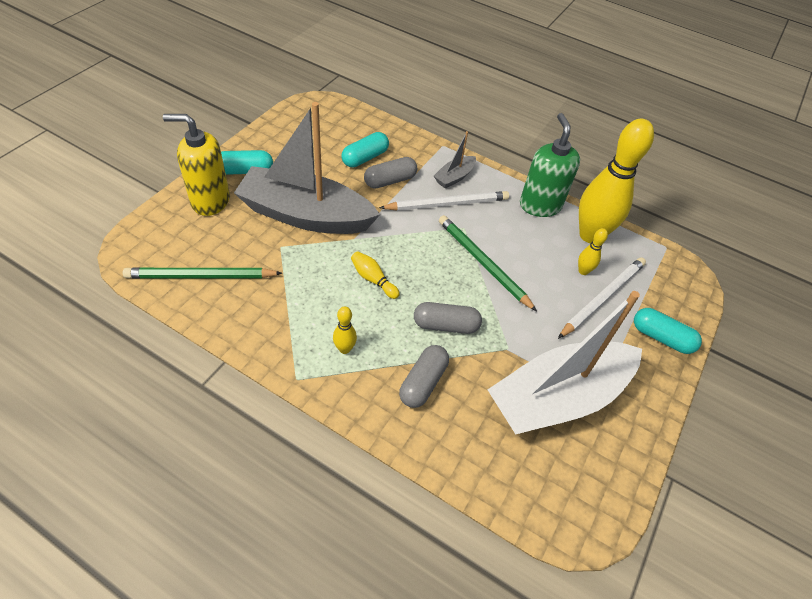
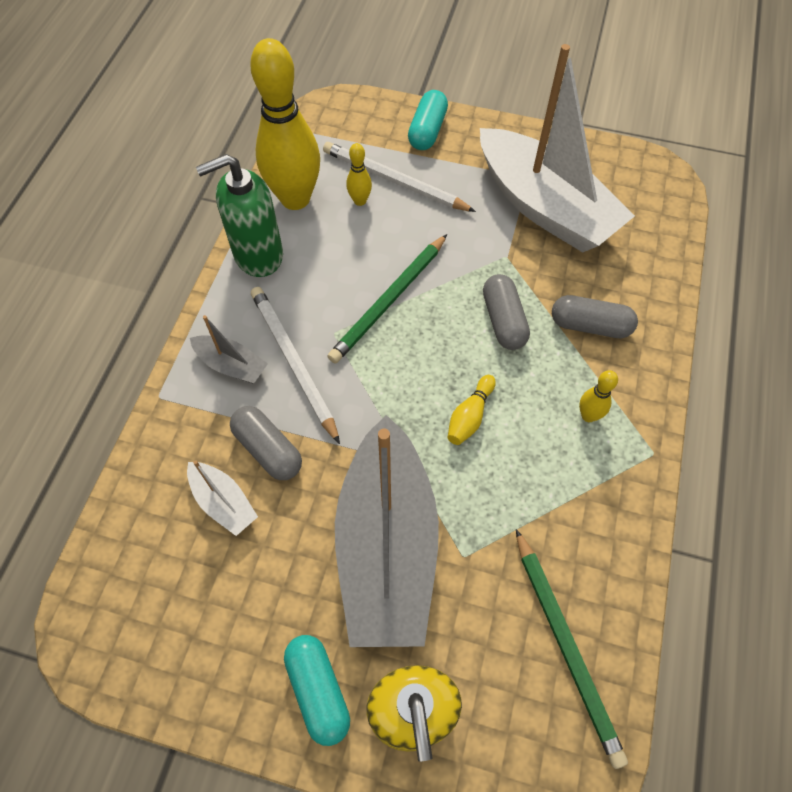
camera: 100 degrees left, 10 degrees up
turquoise capsule [341,132,389,167] -> white boat [187,460,258,536]

